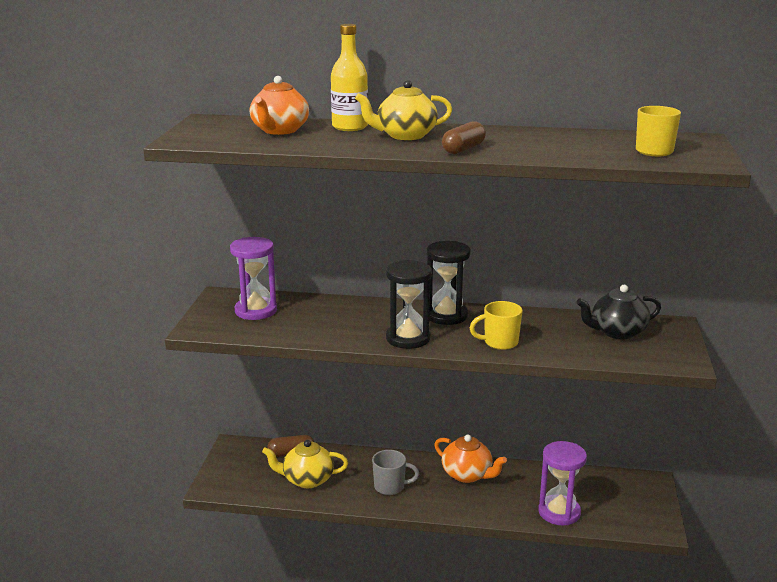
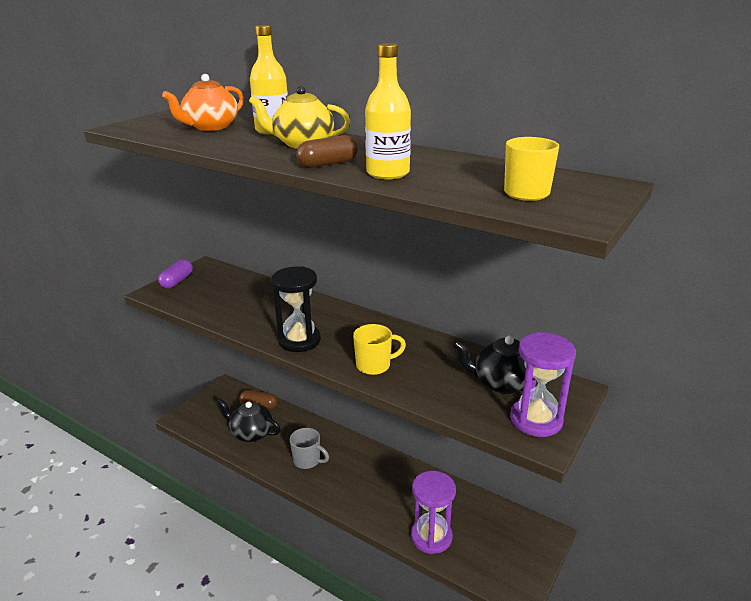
camera: 25 degrees right, 5 degrees up
purple hourglass [230,237,277,320] -> purple hourglass moved to [510,332,576,437]
yellow teapot [262,440,348,488] -> black teapot [217,399,281,442]
black hourglass [427,241,471,325] -> none
orange teapot [434,435,507,483] -> none
yellow mug [470,301,523,350] -> yellow mug turned 150 degrees clockwise [353,324,406,375]
none -> purple capsule [158,259,193,289]
none -> yellow bottle [365,43,411,179]

